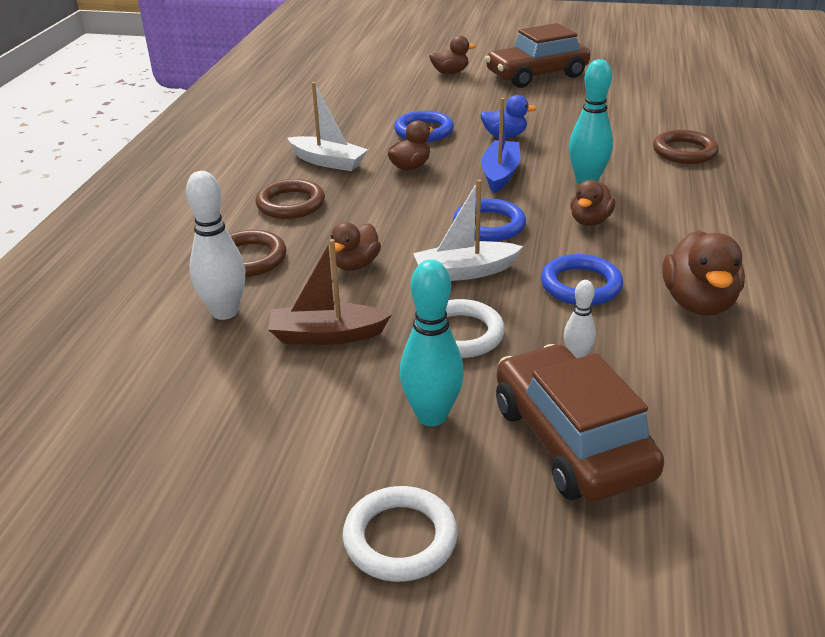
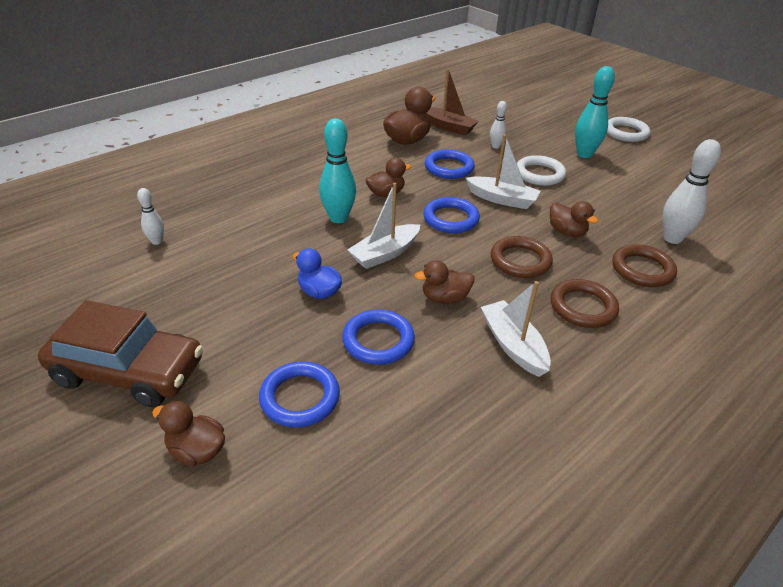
camera: 145 degrees left, 5 degrees up
brown boat [268,239,392,345] -> brown boat moved to [426,69,479,135]
brown duck [329,222,381,271] -> brown duck turned 75 degrees clockwise [550,201,598,237]
blue boat [481,98,521,193] -> white boat [347,183,420,269]
brown car [496,344,664,501] -> none
brown ring [653,130,719,164] -> brown ring moved to [491,236,553,278]
none -> white bowling pin [137,188,164,245]
none -> blue ring [259,361,340,428]

